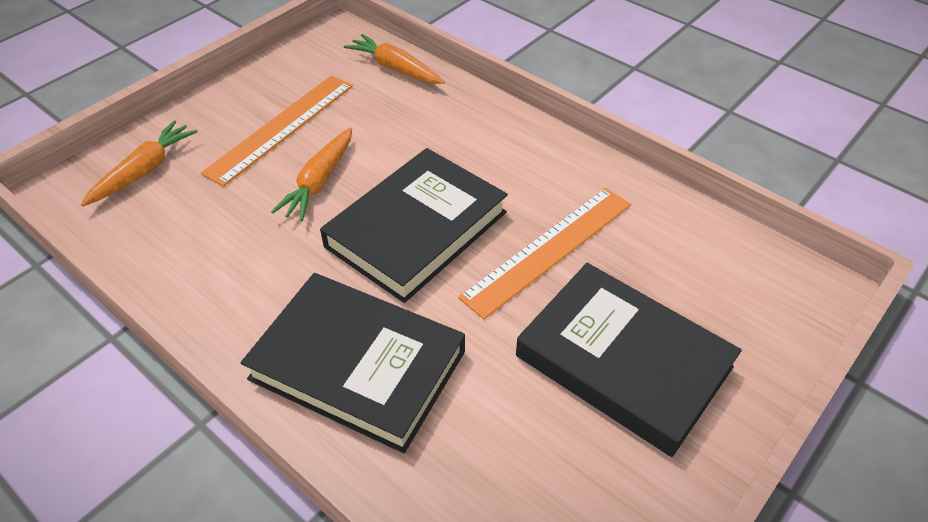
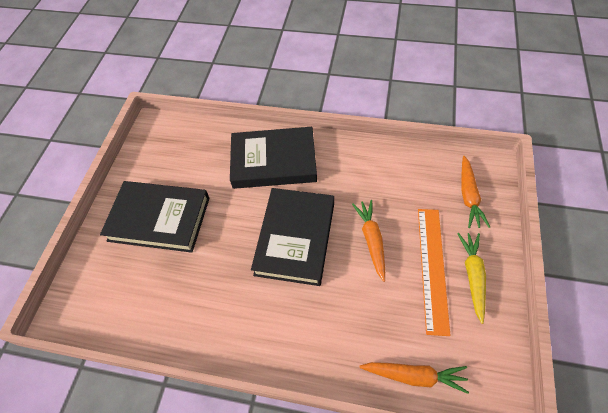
camera: 155 degrees right, 10 degrees up
orange ruler [458,188,631,319] -> none
none -> yellow carrot [457,233,486,324]

